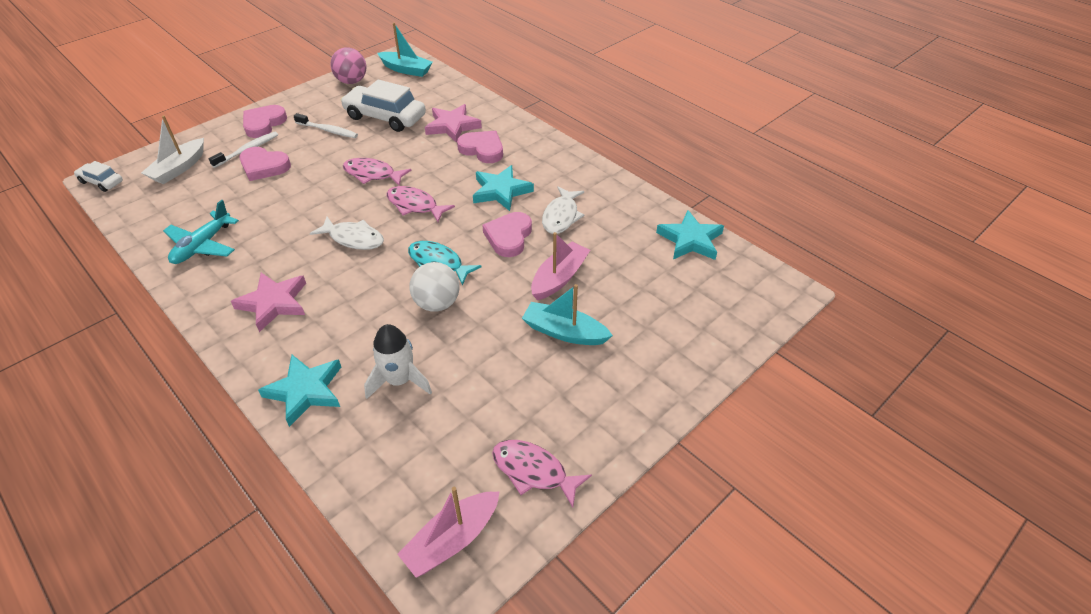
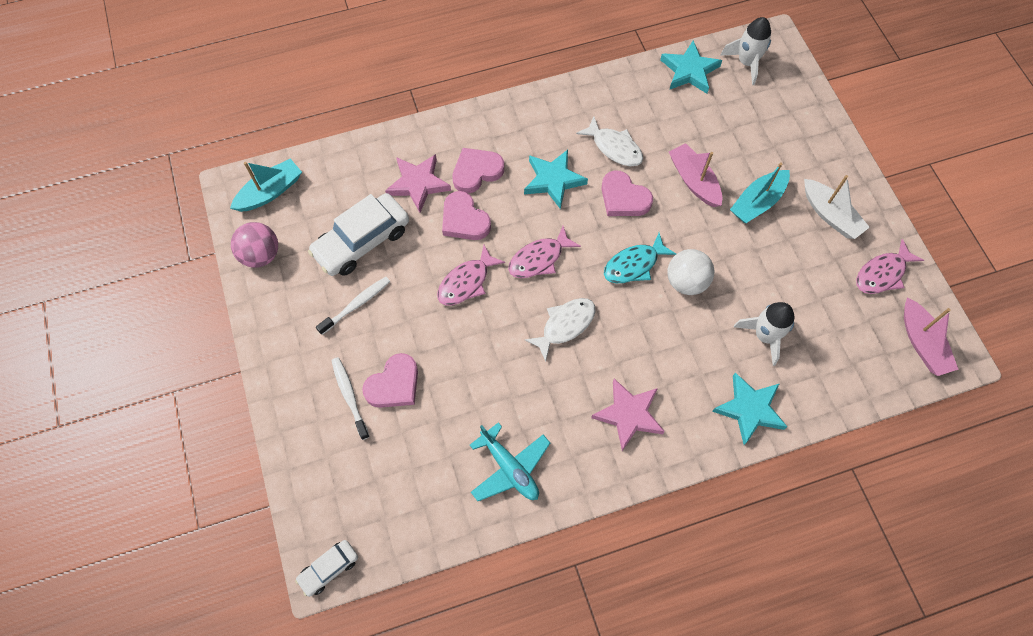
camera: 65 degrees left, 20 degrees up
white boat [141,115,204,184] -> white boat moved to [804,175,870,239]
pink heart [243,105,287,138] -> pink heart moved to [442,191,491,240]
none -> white rocket [720,17,771,85]

